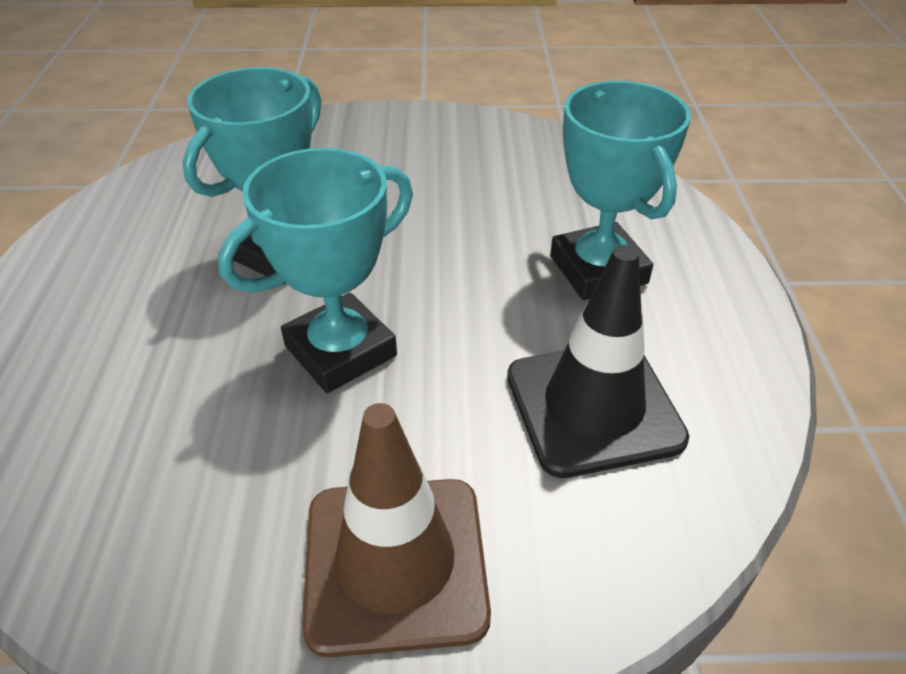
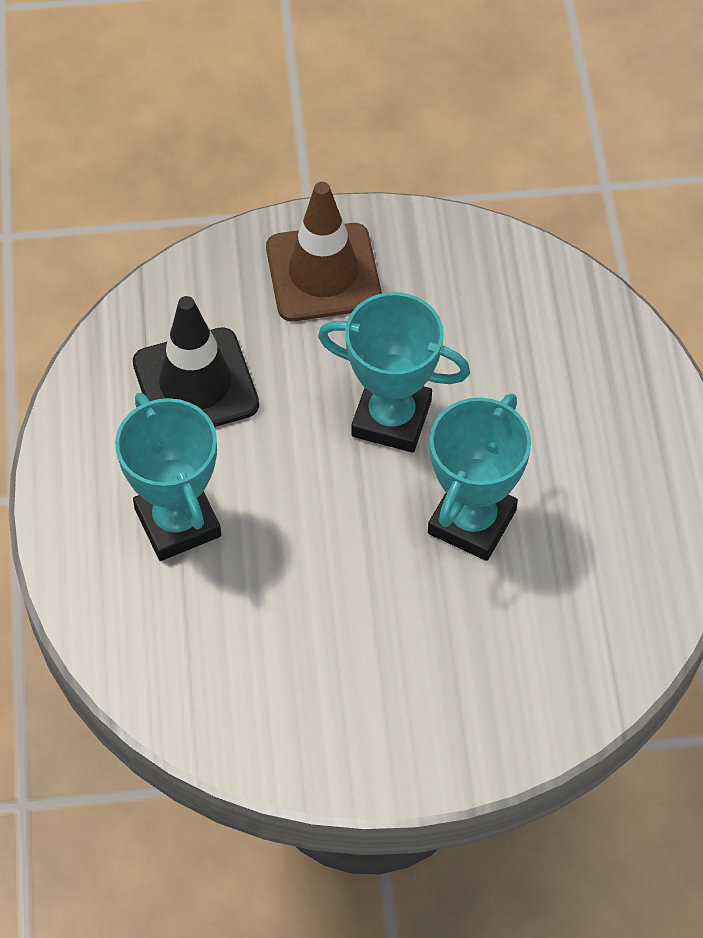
camera: 175 degrees right, 15 degrees up
turquoise trophy [218,148,413,393] -> turquoise trophy turned 60 degrees clockwise [318,292,470,452]

